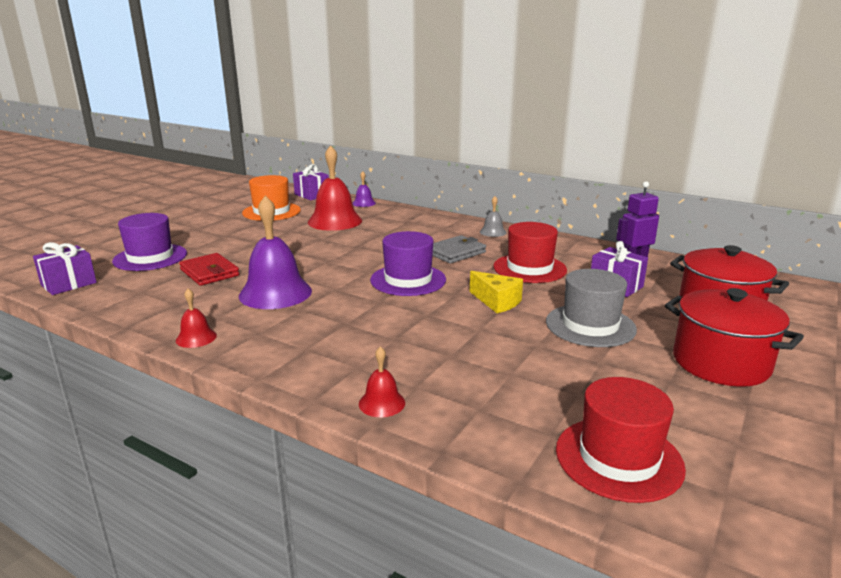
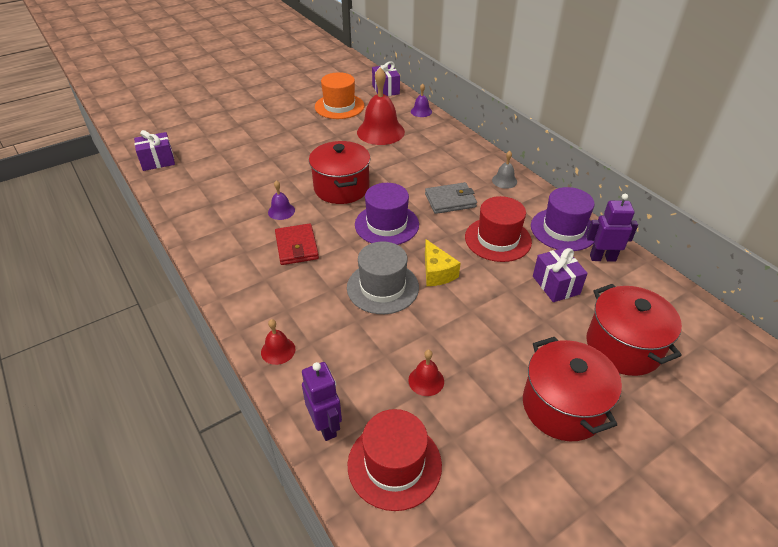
camera: 25 degrees right, 20 degrees up
purple hat [112,213,187,271] -> purple hat moved to [531,187,595,251]
red bell [176,288,217,348] -> red bell moved to [408,350,444,396]
red wallet [179,253,239,286] -> red wallet moved to [275,223,319,265]
purple bell [239,196,312,309] -> purple bell [268,180,295,220], size x0.47
grey hat [546,269,637,347] -> grey hat moved to [347,242,419,314]
none -> purple robot [302,362,342,441]
none -> red pot [309,141,370,204]

